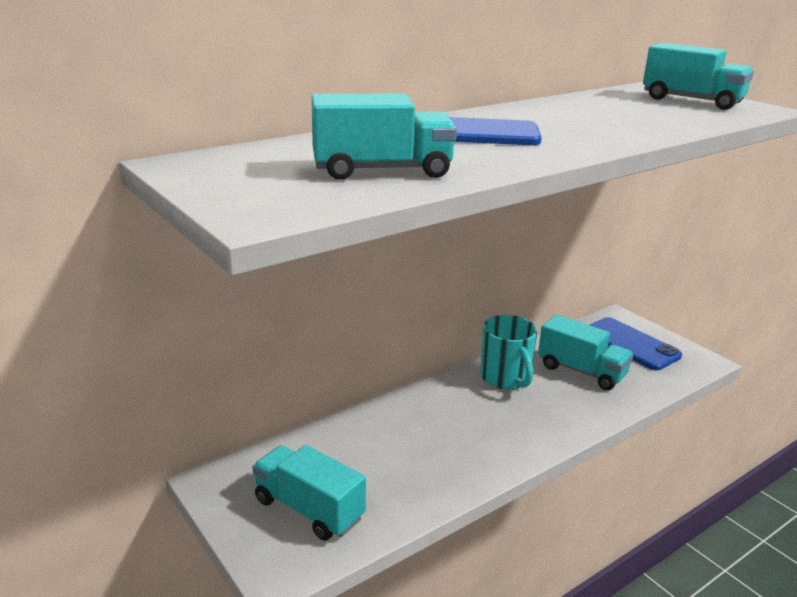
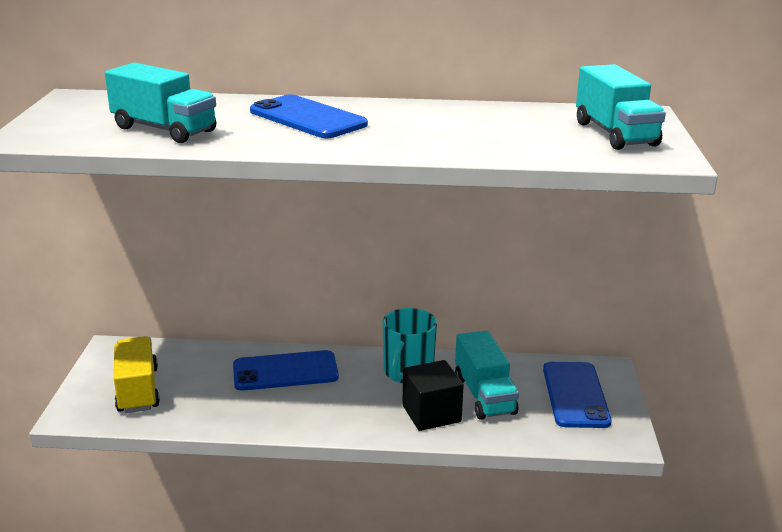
camera: 40 degrees right, 0 degrees up
turquoise truck [252,445,366,541] -> yellow truck [114,336,160,413]
none -> blue phone [233,350,339,391]
none -> black cube [402,360,464,431]

